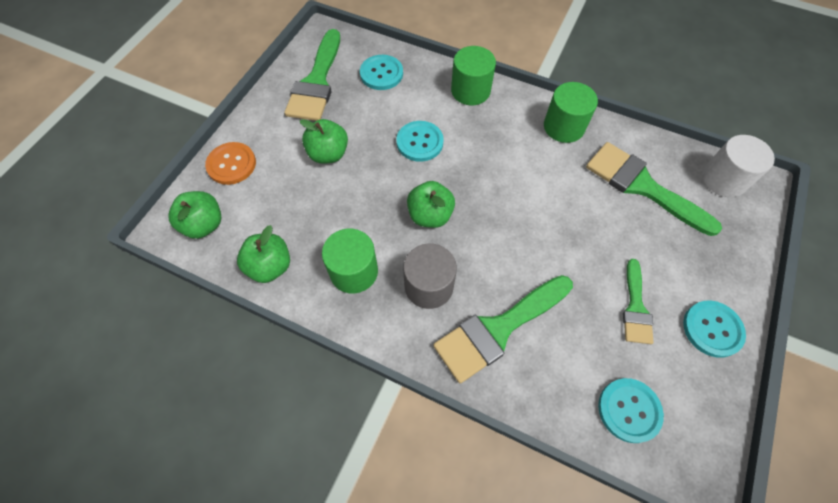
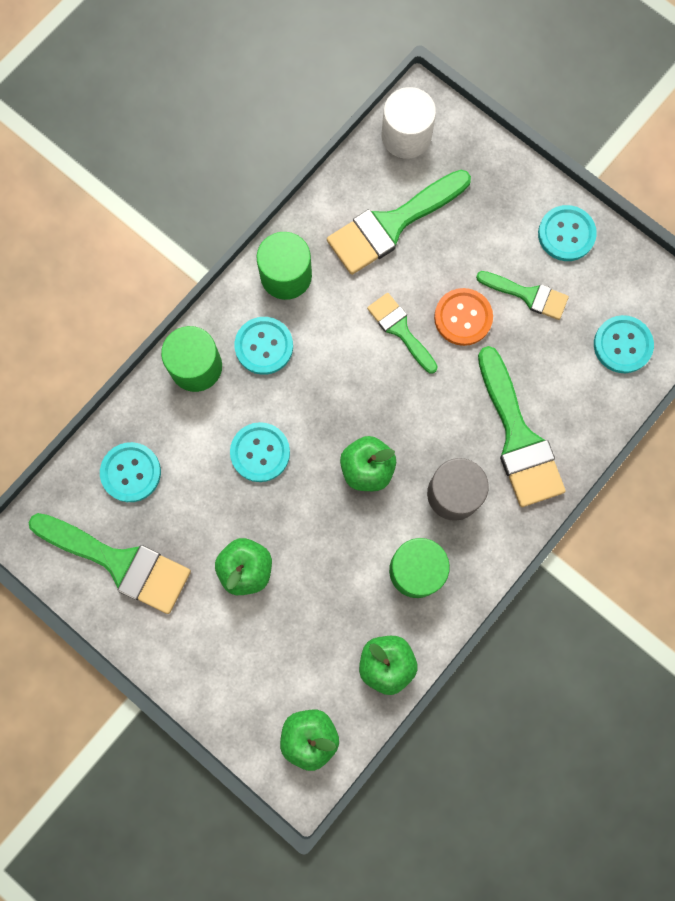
camera: 75 degrees left, 15 degrees up
orange button [205,142,256,185] -> orange button moved to [434,288,493,346]
none -> turquoise button [235,317,293,375]
none -> green brush [367,293,438,374]

